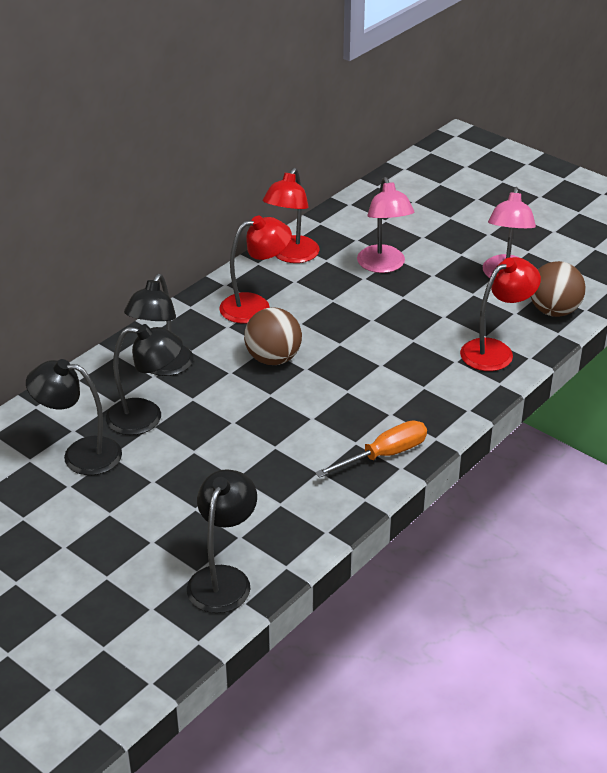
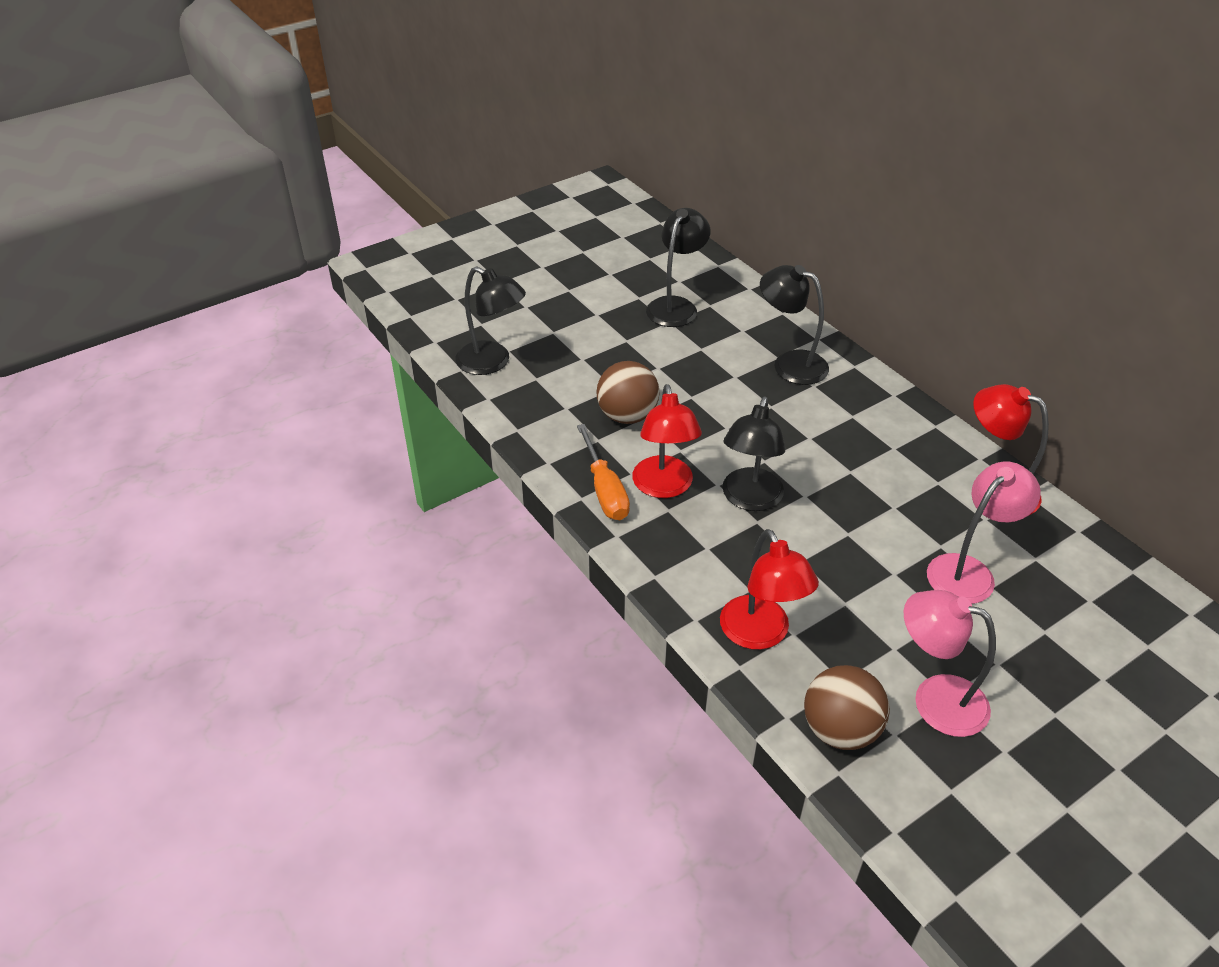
camera: 105 degrees right, 5 degrees up
black lamp [106,324,183,435] -> black lamp moved to [722,396,785,511]
red lamp [219,216,292,323] -> red lamp moved to [632,384,702,498]
brown ball [244,308,302,365] -> brown ball moved to [596,361,660,424]
pink lamp [357,177,414,273] -> pink lamp turned 135 degrees clockwise [927,461,1041,604]

